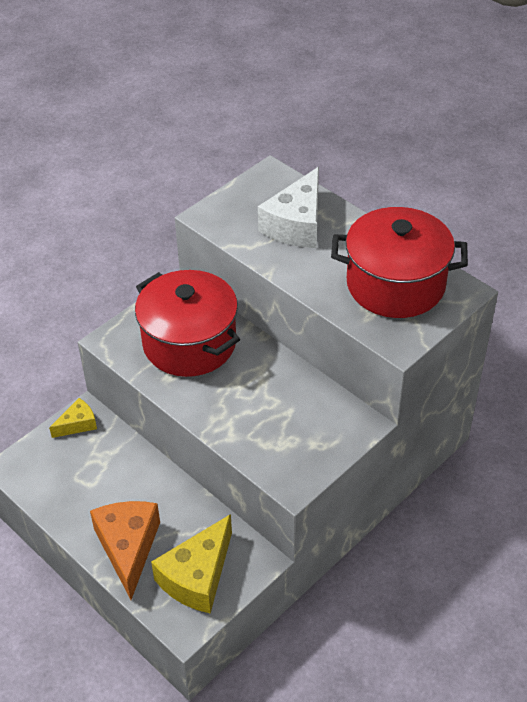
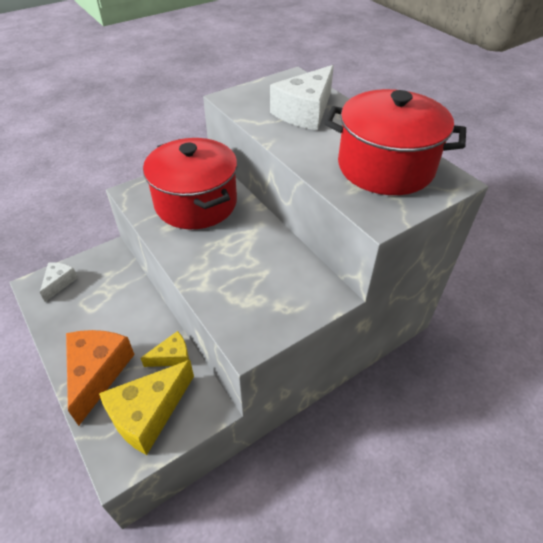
camera: 10 degrees right, 0 degrees up
yellow cheese [49,398,97,438] -> yellow cheese moved to [141,331,189,367]
none -> white cheese [40,262,78,302]

